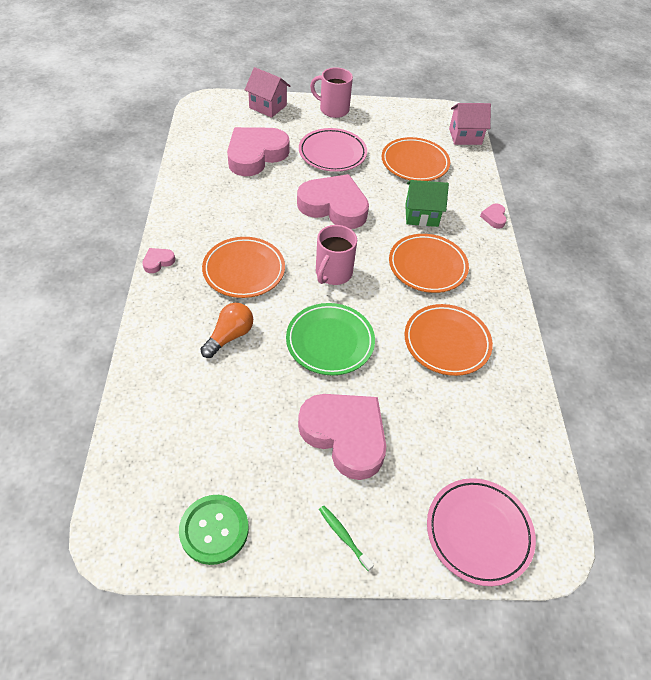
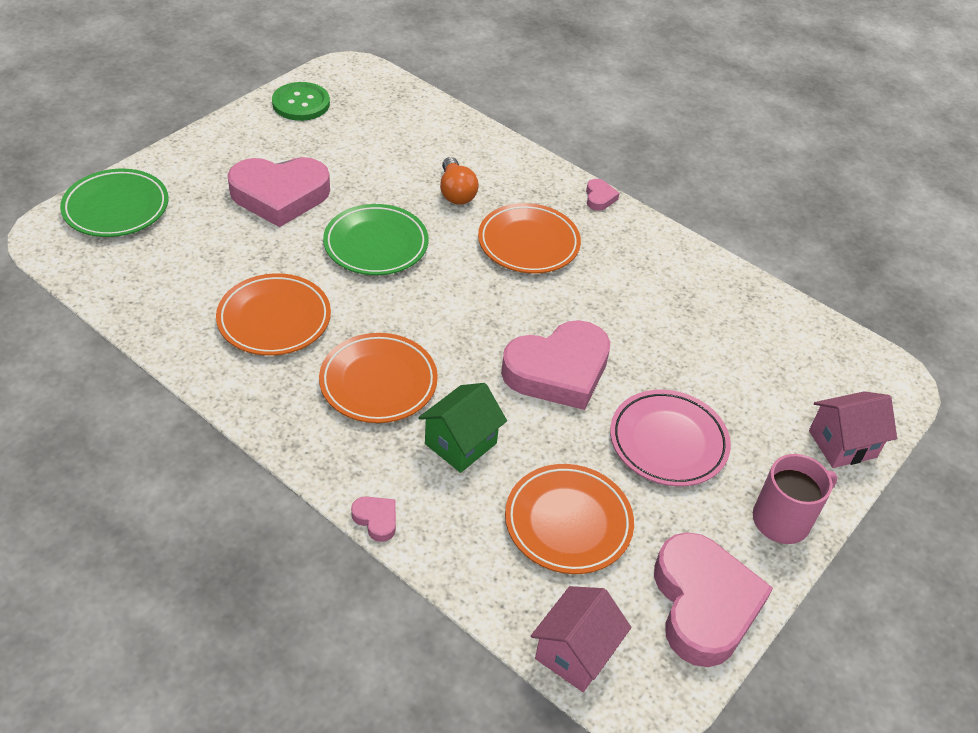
camera: 130 degrees right, 5 degrees down
pink heart [227,127,290,176] -> pink heart moved to [654,532,773,667]
pink mug [316,225,357,285] -> none
green toothbrush [319,505,374,571] -> none
pink plate [427,478,536,586] -> green plate [60,169,169,237]

